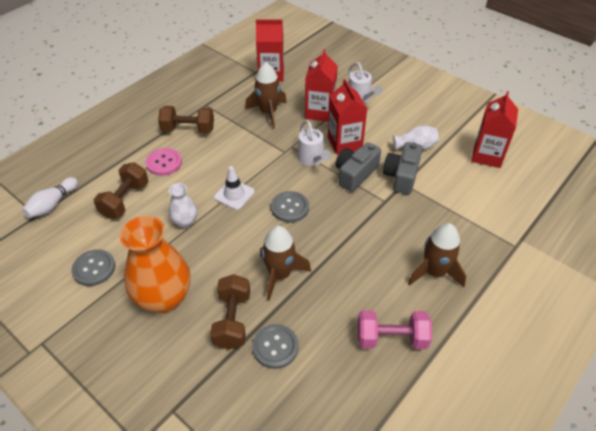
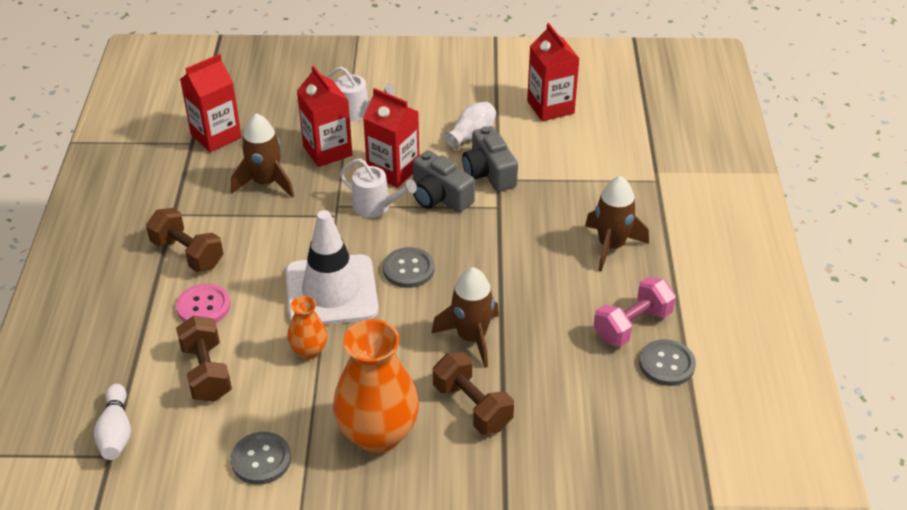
camera: 40 degrees left, 5 degrees down
brown dumbbell [158,106,214,134] -> brown dumbbell turned 75 degrees clockwise [146,208,223,272]
white vase [168,183,197,228] -> orange vase [287,296,327,359]
white traffic cone [214,166,255,210] -> white traffic cone [286,210,379,325], size x1.96
grey button [252,324,299,369] -> grey button moved to [639,339,696,386]
grey camera [335,142,381,192] -> grey camera turned 45 degrees counterclockwise [413,150,475,212]

